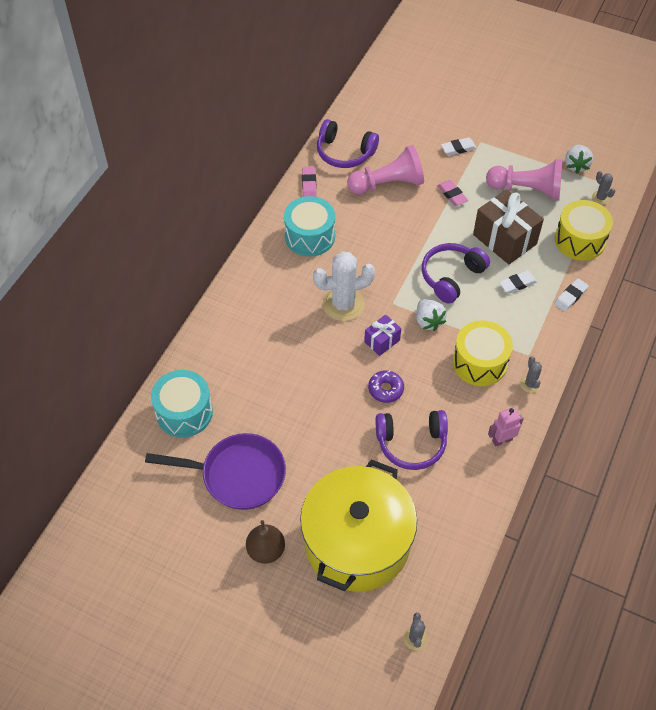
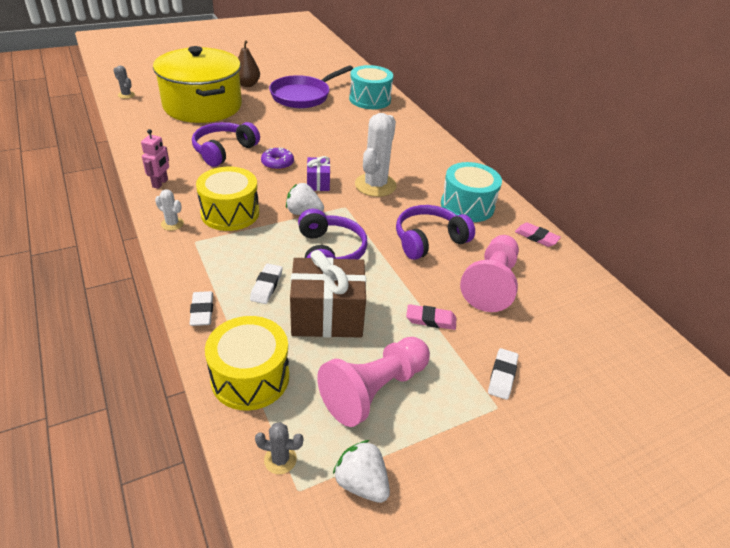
camera: 125 degrees right, 15 degrees down
purple headphones [317,119,379,168] -> purple headphones moved to [396,205,475,260]
grey cactus [520,356,542,393] -> white cactus [155,189,184,231]

